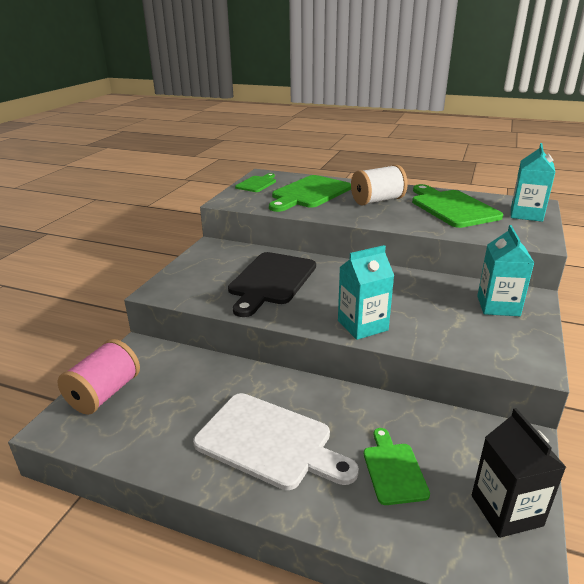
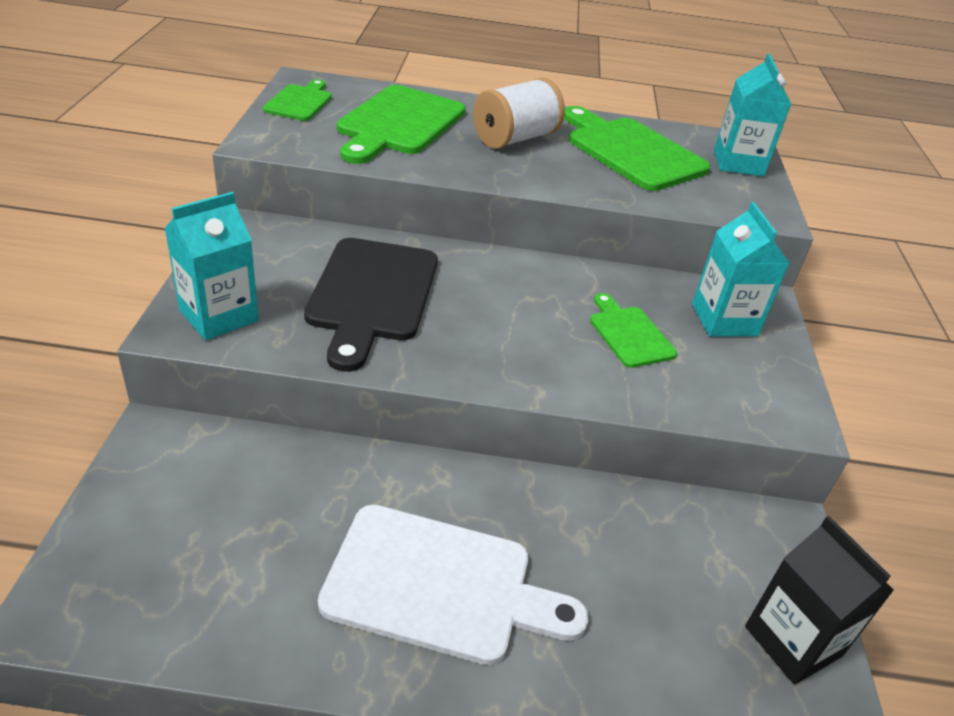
camera: 20 degrees left, 10 degrees up
pink spool [57,339,140,415] -> none
turquoise carton [338,245,394,340] -> turquoise carton moved to [164,192,259,340]
green cutting board [364,428,430,505] -> green cutting board moved to [590,293,677,368]

